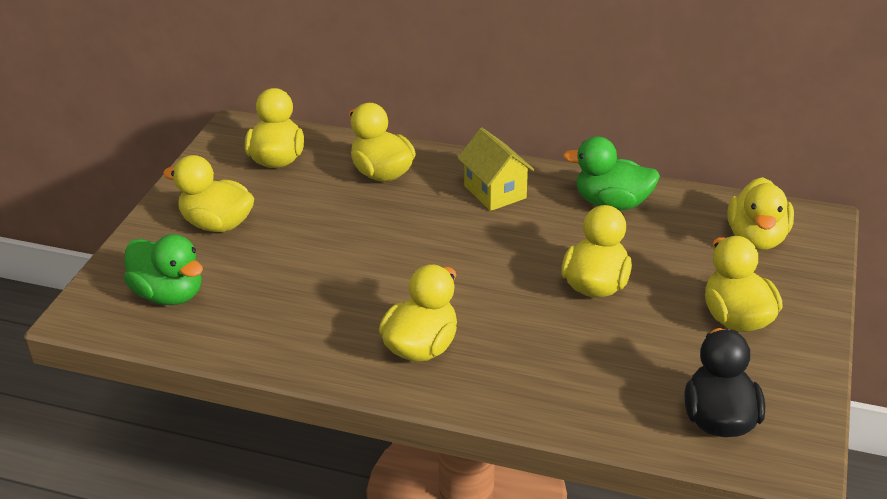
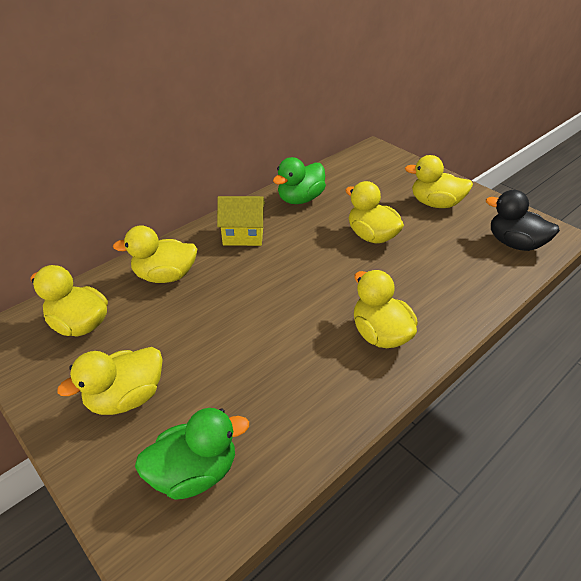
camera: 60 degrees left, 5 degrees up
yellow duck [728,177,794,250] -> none

